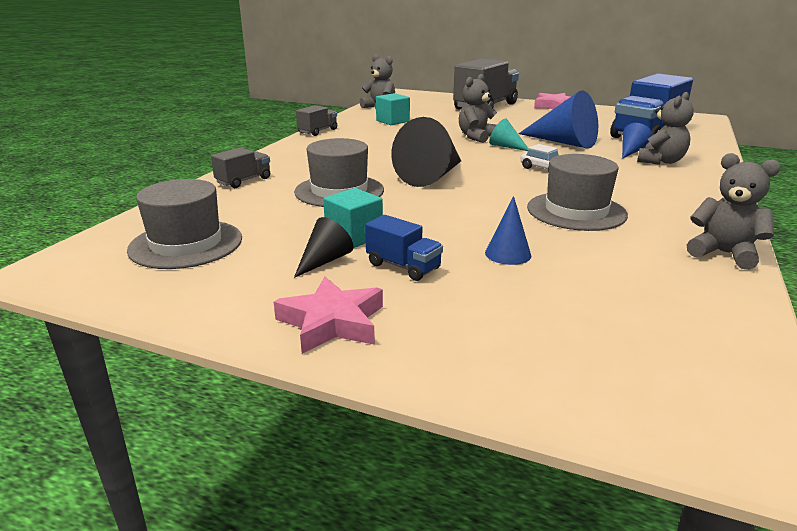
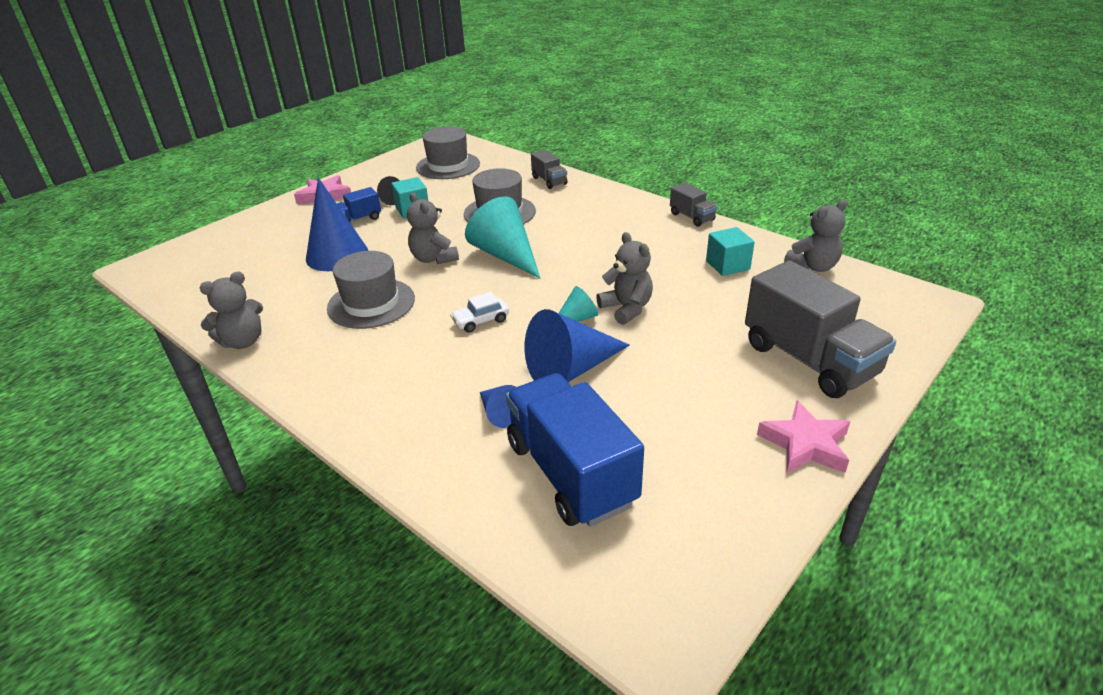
camera: 110 degrees right, 10 degrees up
black cone [391,117,461,187] -> turquoise cone [465,196,541,279]
blue cone [485,196,531,265] -> blue cone [306,178,368,271], size x1.94
grey teddy bear [637,92,694,165] -> grey teddy bear moved to [407,193,459,264]

